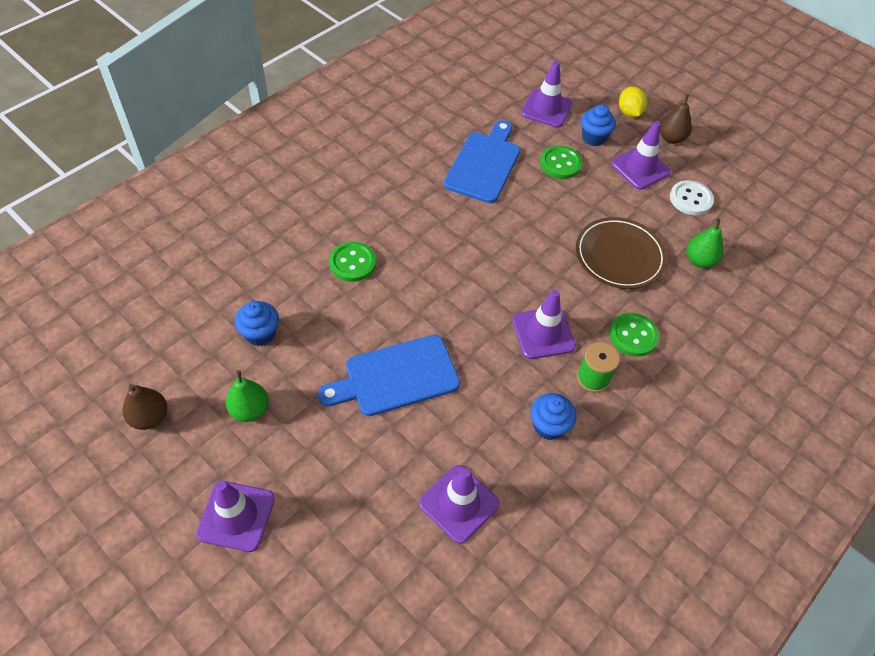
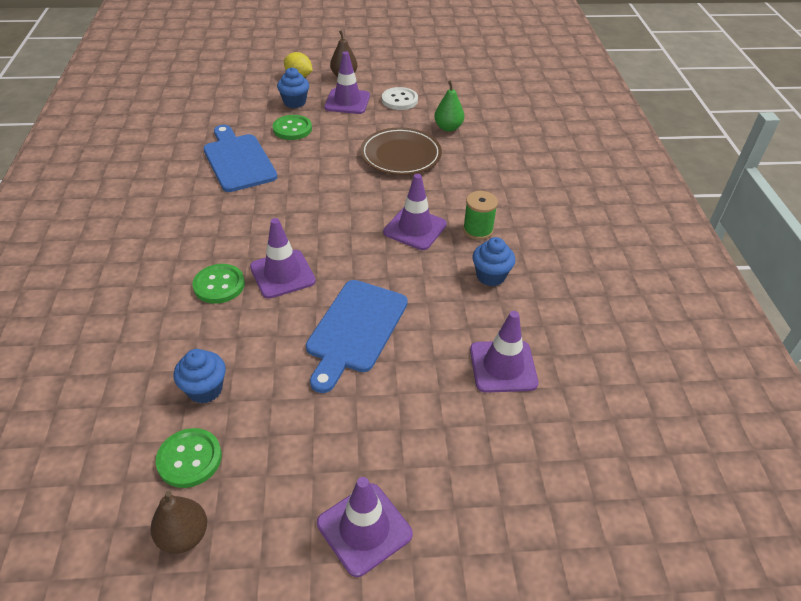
camera: 45 degrees left, 10 degrees down
green pear [226,370,269,422] -> none
purple traffic cone [521,61,573,128] -> purple traffic cone moved to [250,218,316,299]
green button [609,313,659,357] -> green button moved to [156,428,222,488]

